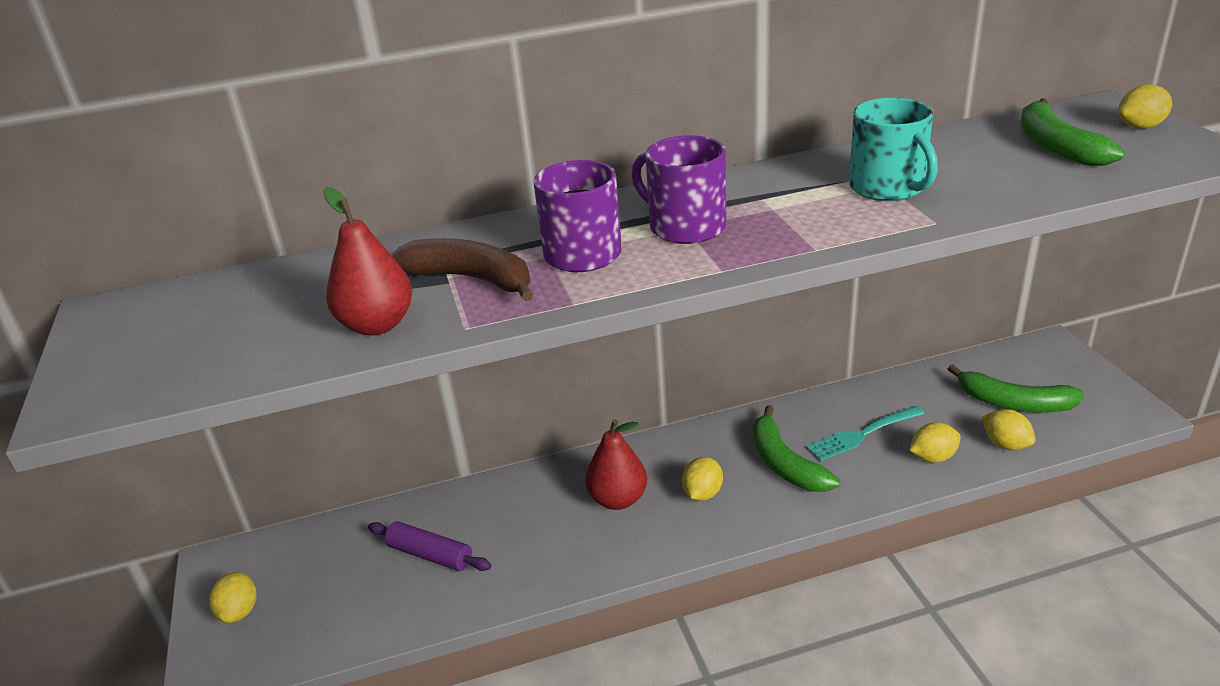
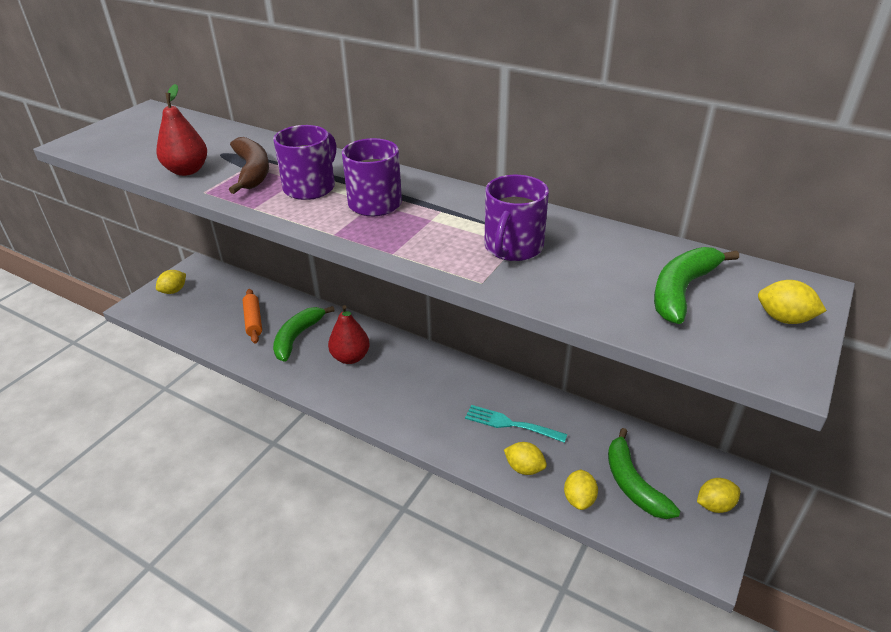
camera: 45 degrees right, 5 degrees up
purple rolling pin [368,521,491,571] -> orange rolling pin [243,289,262,344]
yellow lemon [682,457,723,501] -> yellow lemon moved to [697,478,740,513]
green banana [752,405,840,492] -> green banana moved to [273,306,335,362]
turquoise mug [849,98,938,201] -> purple mug [484,175,549,261]

